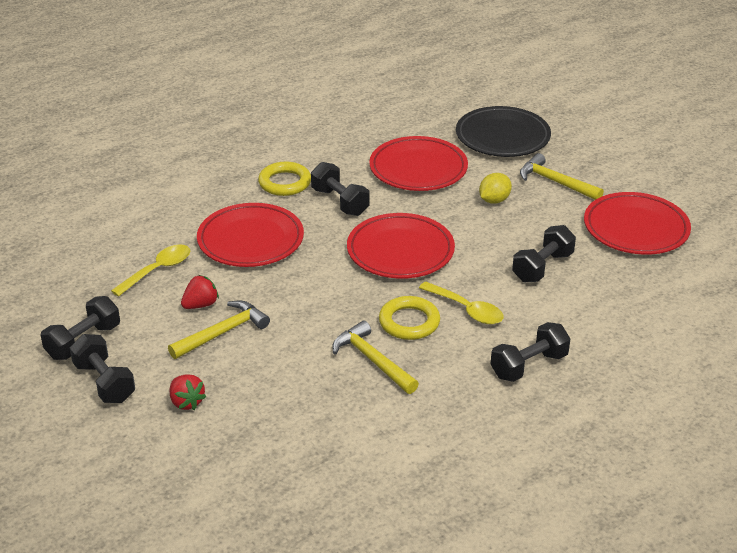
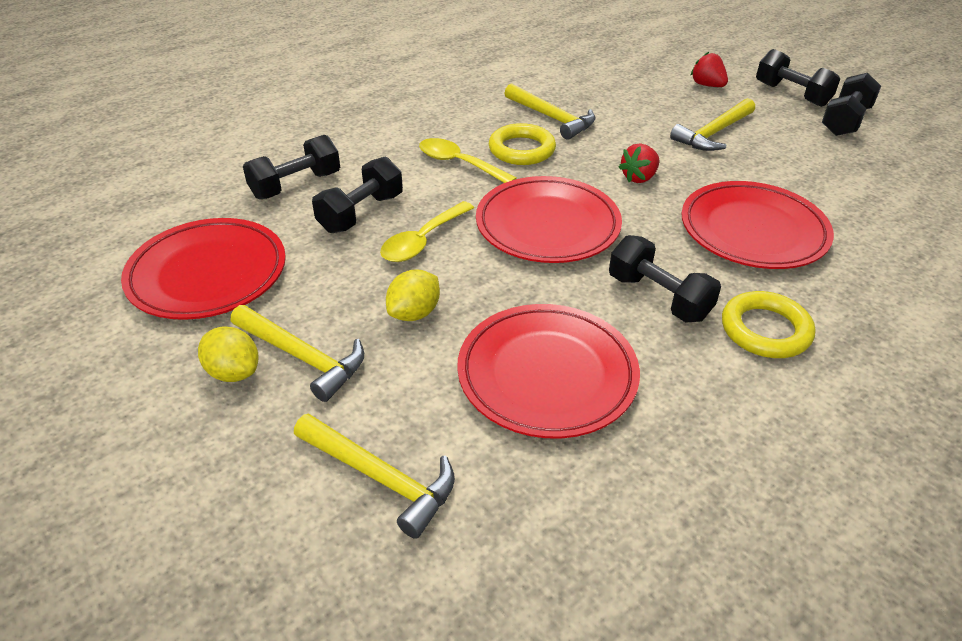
camera: 175 degrees right, 5 degrees up
yellow spoon [111,244,190,297] -> yellow spoon moved to [380,201,474,262]
red strawberry [181,275,219,309] -> red strawberry moved to [619,143,660,183]
black plate [456,106,551,157] -> yellow hammer [294,414,455,539]
black dumbbell [491,322,570,382] -> black dumbbell moved to [243,135,340,199]
none -> yellow lemon [198,326,259,382]

